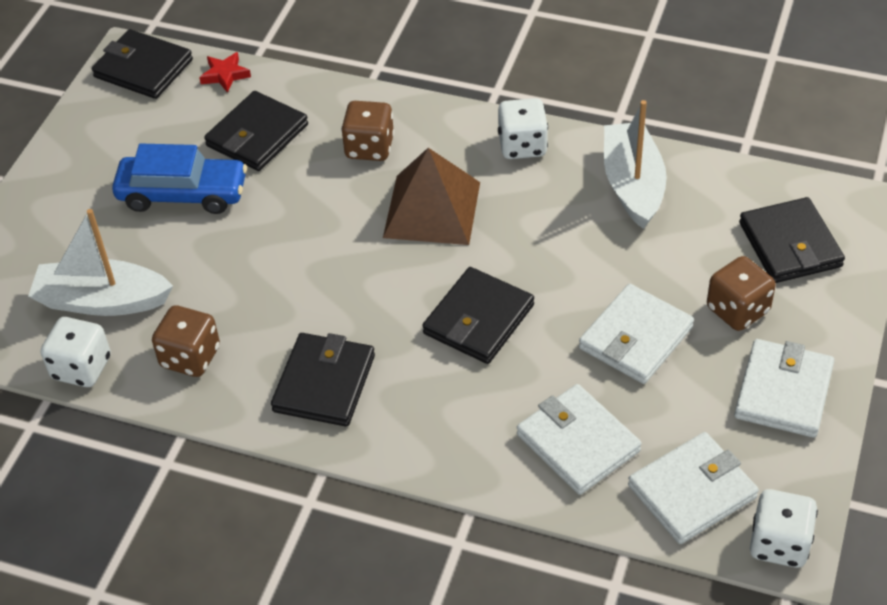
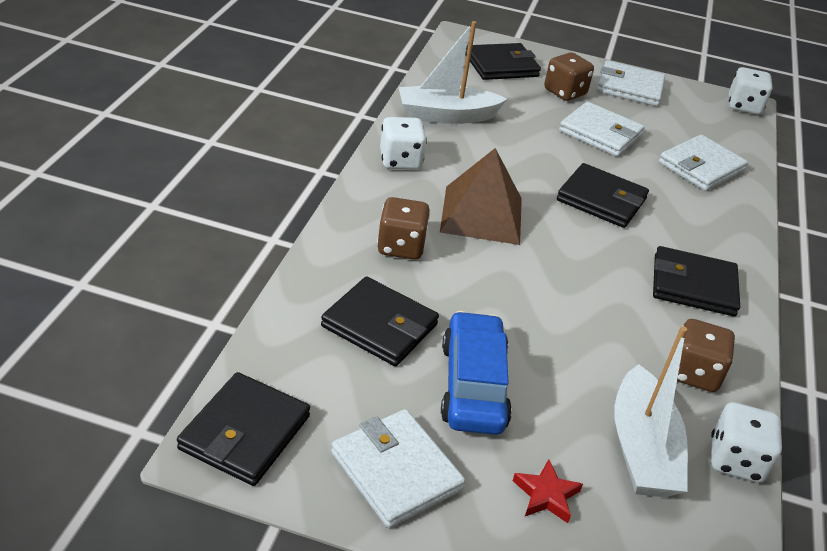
camera: 100 degrees left, 10 degrees down
red star [199,52,251,93] -> red star moved to [513,459,583,523]
white wallet [628,432,759,544] -> white wallet moved to [331,409,465,528]

